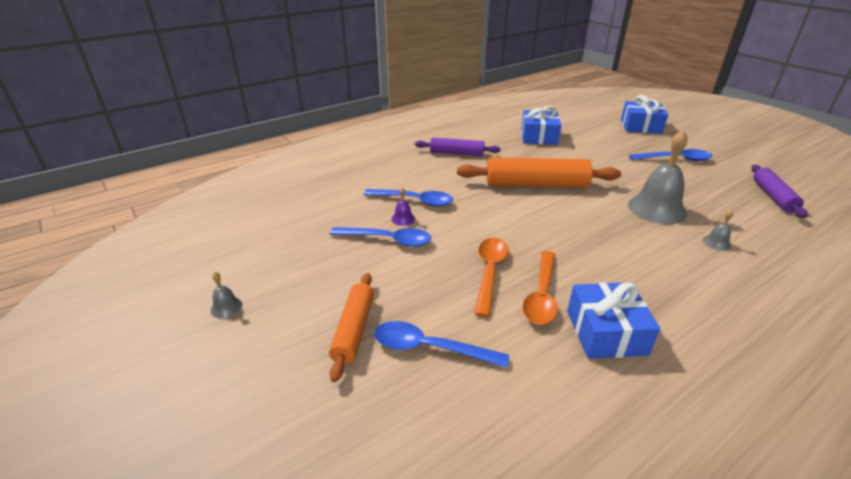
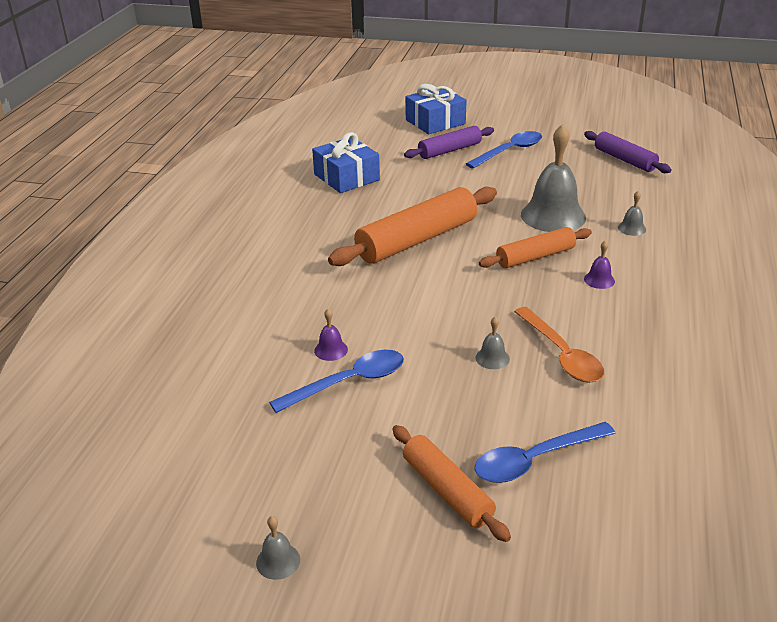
camera: 40 degrees left, 0 degrees up
blue spoon [364,189,453,207] -> none
purple rolling pin [415,138,500,156] -> purple rolling pin moved to [404,126,494,159]
orange spoon [474,238,508,317] -> grey bell [475,316,510,369]
blue gift [567,282,660,359] -> none
none -> orange rolling pin [479,227,592,268]
none -> purple bell [584,241,615,289]

